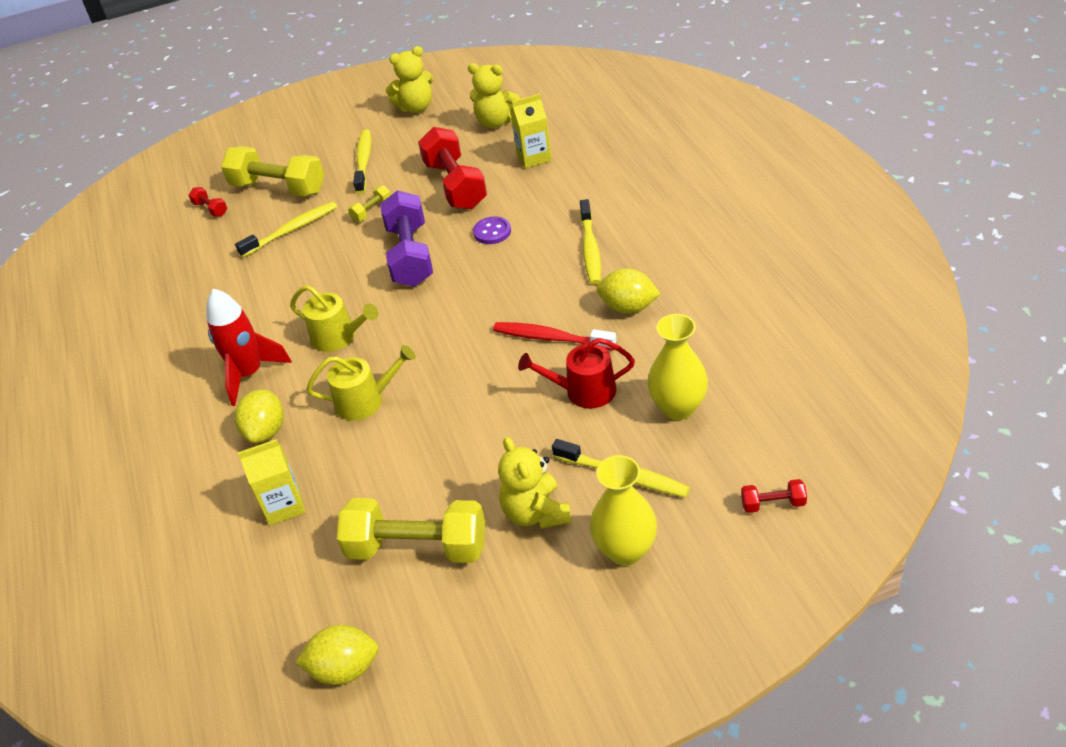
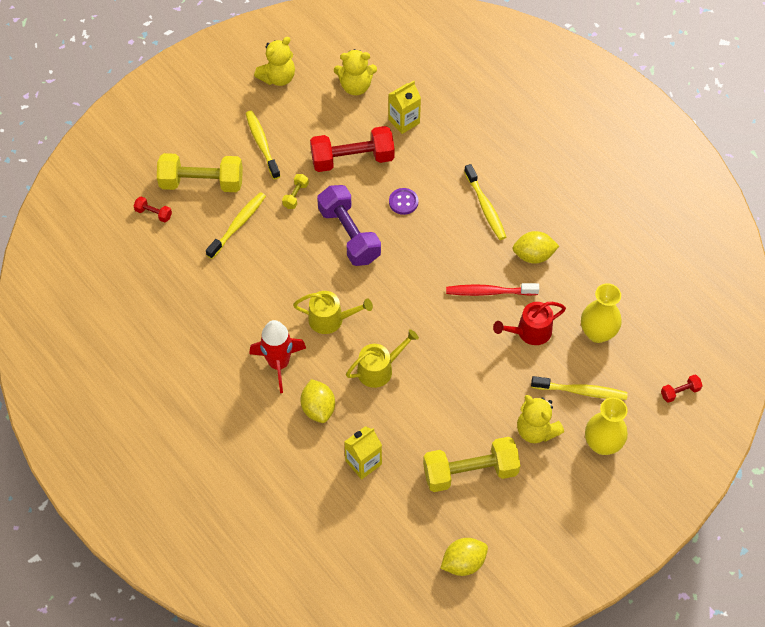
camera: 25 degrees left, 15 degrees up
red dumbbell [418,127,487,209] -> red dumbbell turned 60 degrees counterclockwise [310,126,395,172]

